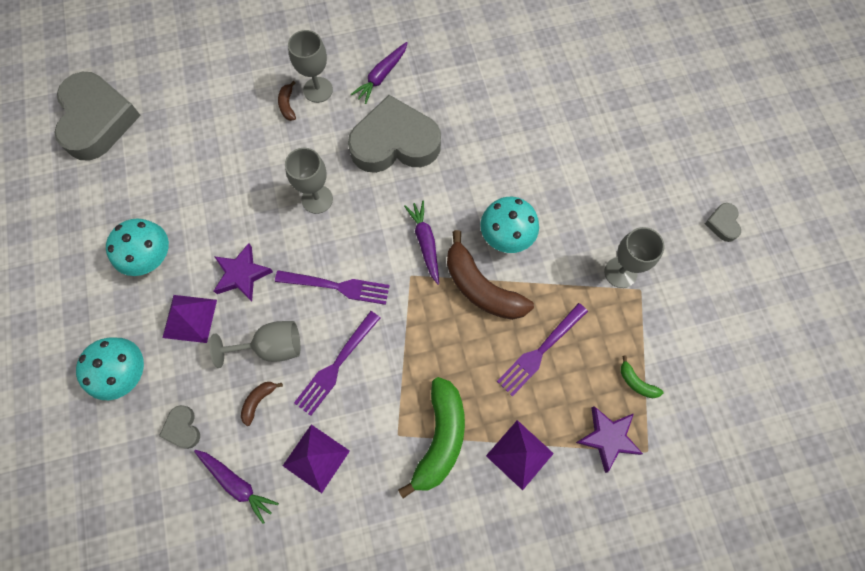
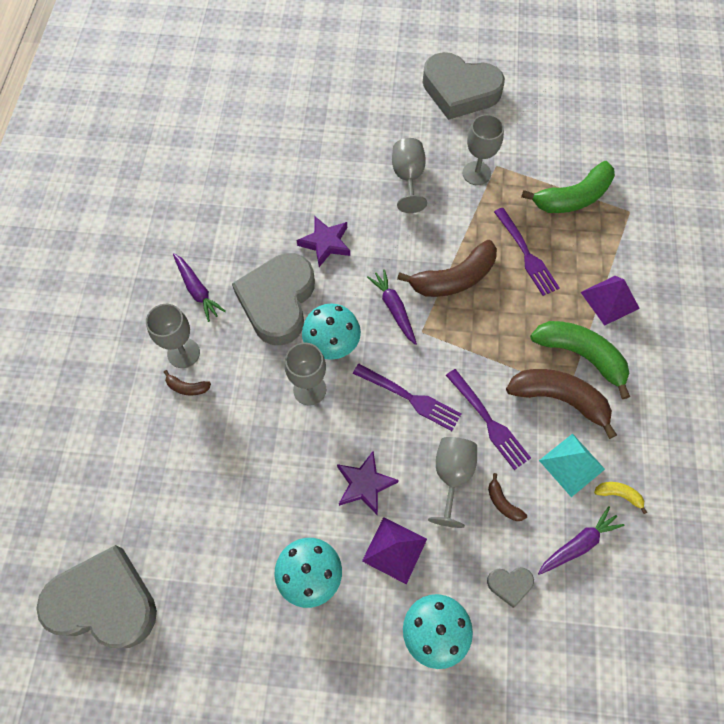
camera: 70 degrees left, 5 degrees down
purple fork [275,270,390,305] -> purple fork turned 90 degrees clockwise [353,364,462,431]
purple pyramid [283,424,350,493] -> turquoise pyramid [539,433,605,497]
purple carrot [404,200,439,285] -> purple carrot turned 60 degrees clockwise [367,269,417,345]
turquoise mushroom [480,197,539,253] -> turquoise mushroom moved to [302,303,361,360]
purple star [576,406,643,473] -> purple star moved to [296,217,350,267]
green banana [620,356,663,398] -> green banana [521,161,615,213], size x2.24
grey heart [705,203,741,242] -> grey heart [422,52,505,120], size x2.44
none -> grey goblet [392,138,427,213]
none -> brown banana [506,369,617,439]
none -> yellow banana [594,482,647,514]

